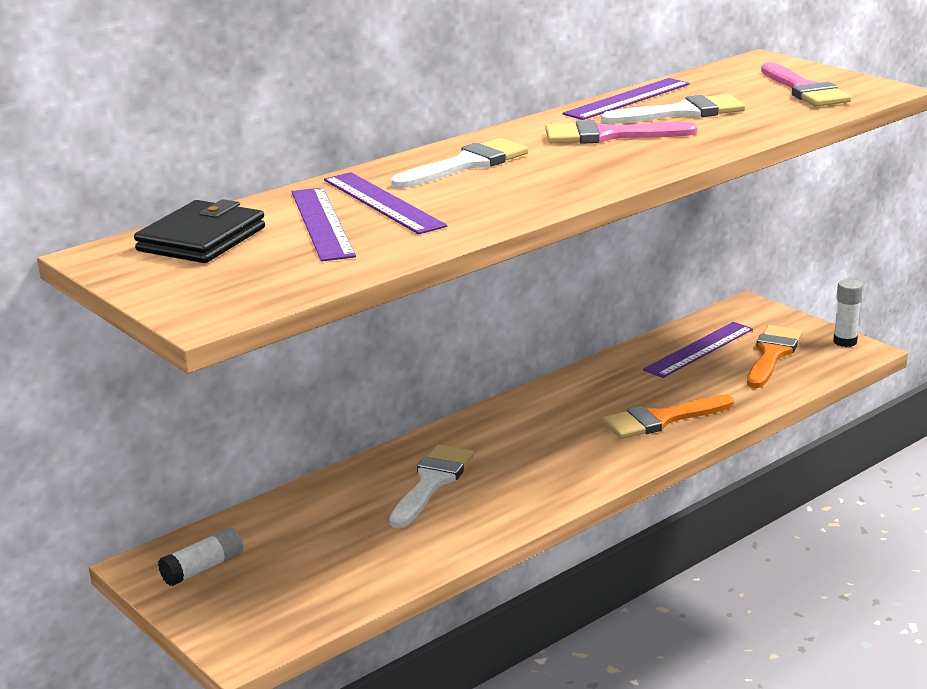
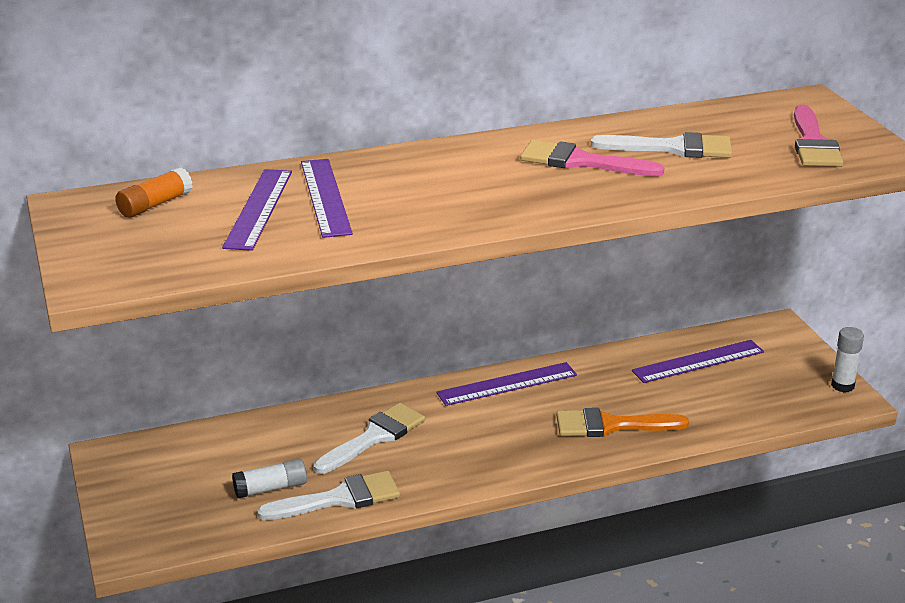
camera: 20 degrees right, 5 degrees up
black wallet [134,199,265,263] -> orange glue stick [115,167,193,218]
white glue stick [158,527,243,586] -> white glue stick moved to [232,458,307,498]
white brush [391,138,528,188] -> white brush moved to [257,471,400,520]
purple ruler [562,78,690,120] -> purple ruler moved to [436,362,577,406]
orange brush [747,325,803,388] -> none

